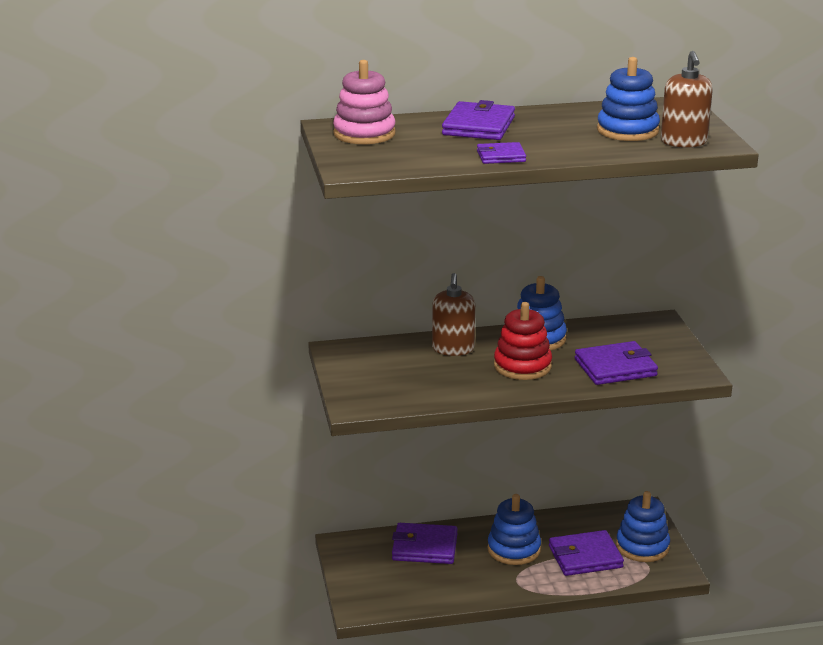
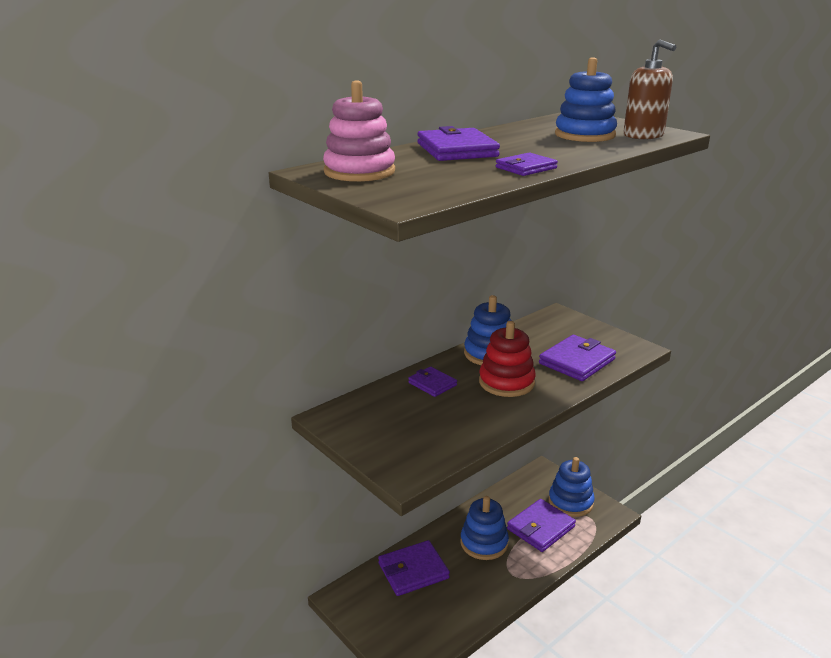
camera: 30 degrees left, 0 degrees up
brown soap dispenser [432,273,475,356] -> purple wallet [408,367,457,397]

